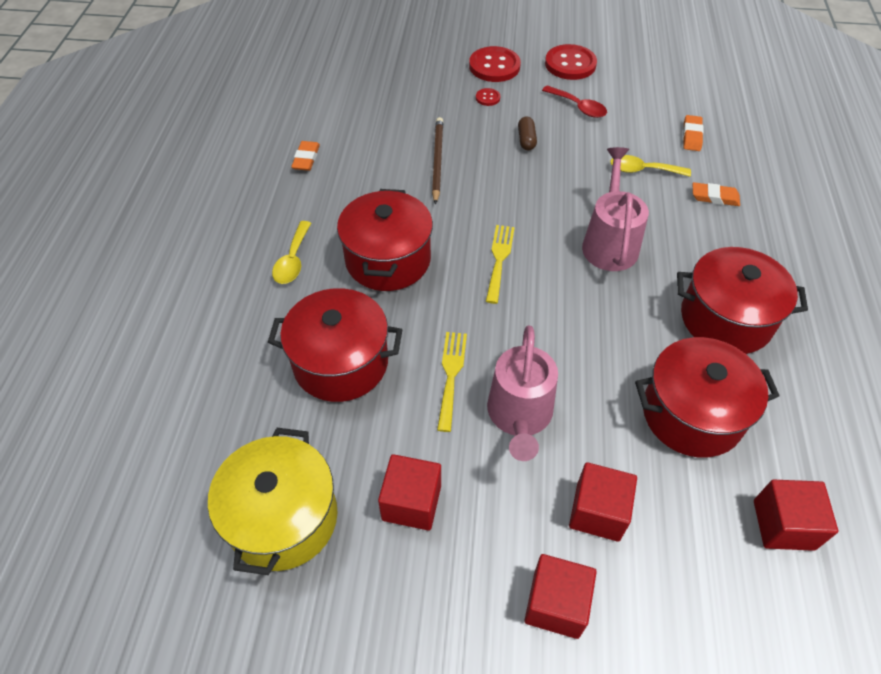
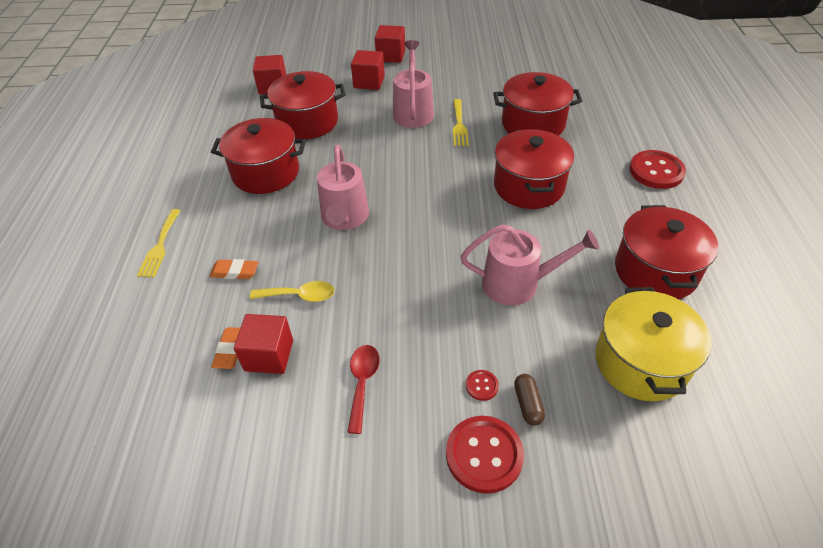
camera: 175 degrees right, 5 degrees down
yellow pot [208,428,338,575] -> yellow pot moved to [595,287,711,401]
yellow spoon [272,221,311,284] -> none
orange eraser [291,141,320,171] -> red pot [615,205,718,299]
red cube [378,454,441,531] -> red cube moved to [234,314,293,374]
brown pencil [432,117,443,205] -> pink watering can [461,224,599,306]
yellow fork [486,225,515,304] -> yellow fork moved to [137,209,181,277]
brown capsule [518,116,537,150] -> brown capsule moved to [514,374,545,425]
red spoon [542,85,607,118] -> red spoon turned 60 degrees clockwise [347,345,380,434]
red button [545,44,597,80] -> red button moved to [629,150,686,189]

